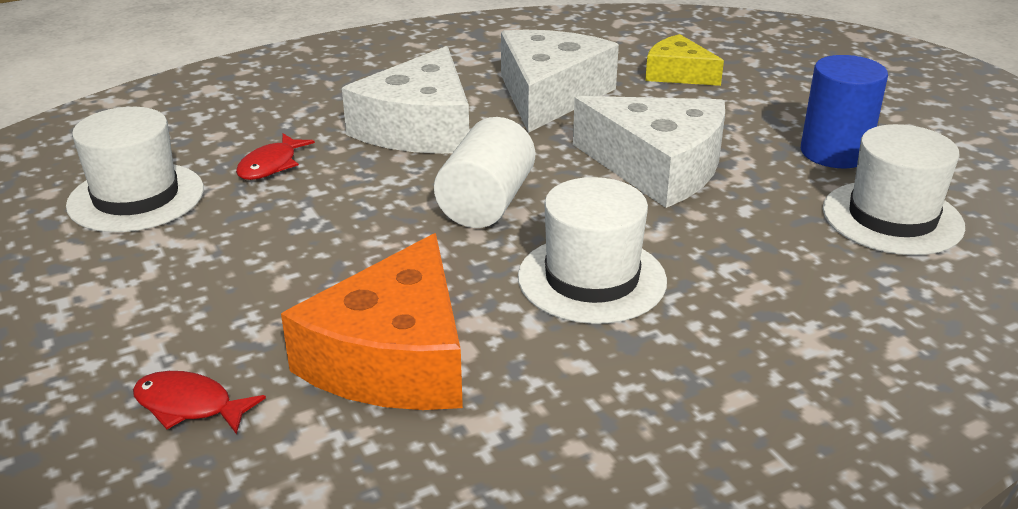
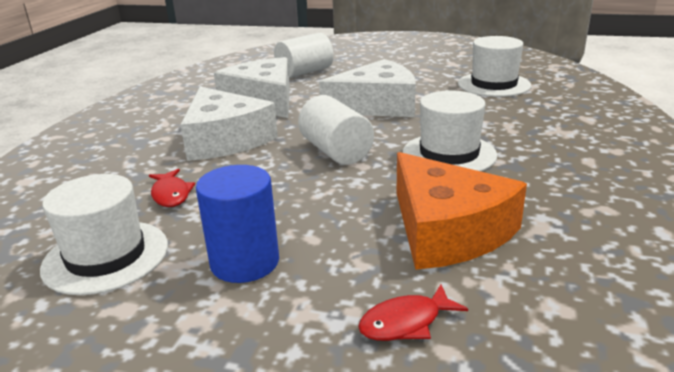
camera: 45 degrees left, 5 degrees down
yellow cheese [645,34,724,86] -> white cylinder [274,33,334,78]
blue cylinder [801,55,888,168] -> blue cylinder moved to [196,165,279,283]

